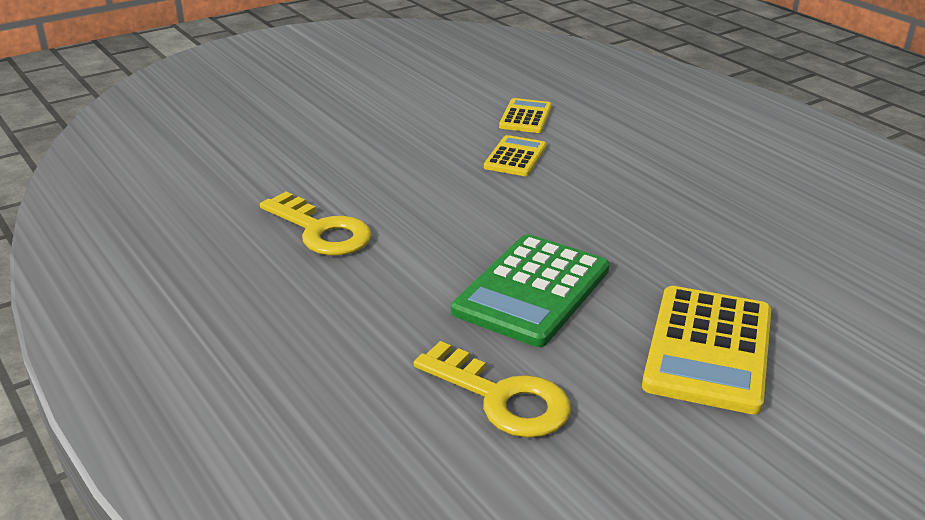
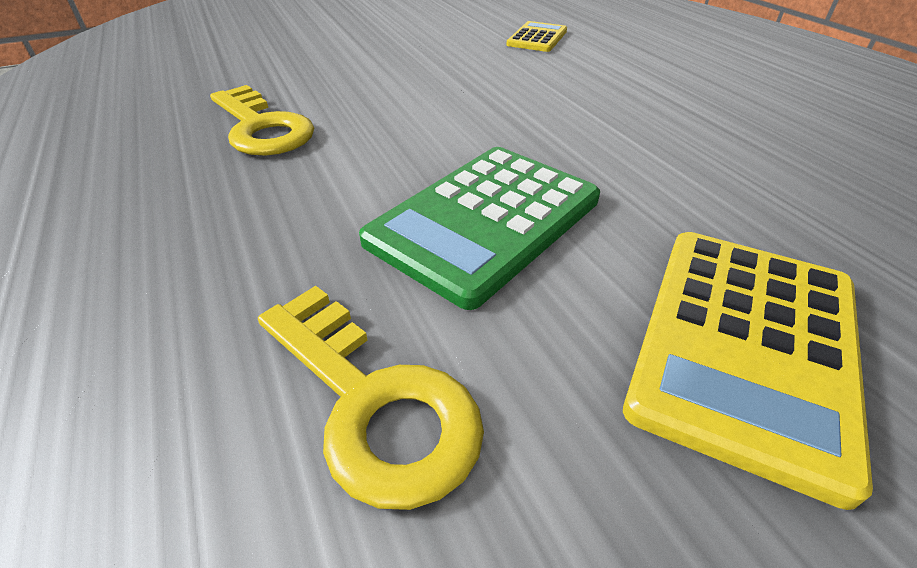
camera: 10 degrees right, 10 degrees up
yellow calculator [484,135,547,176] -> none

